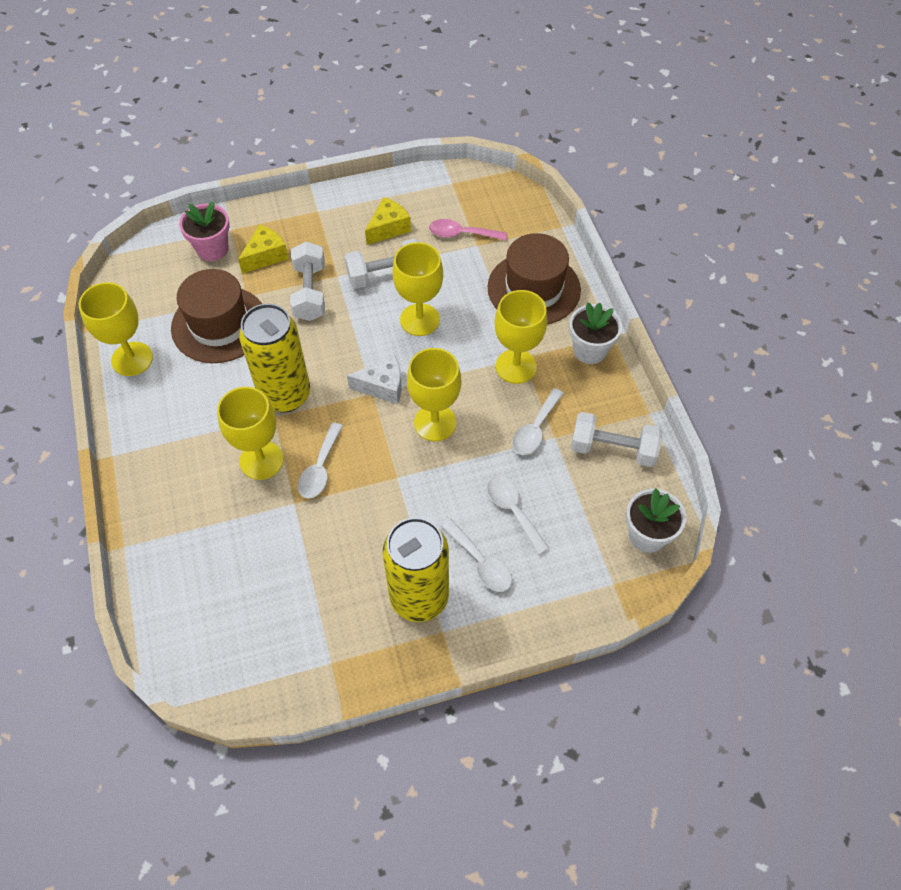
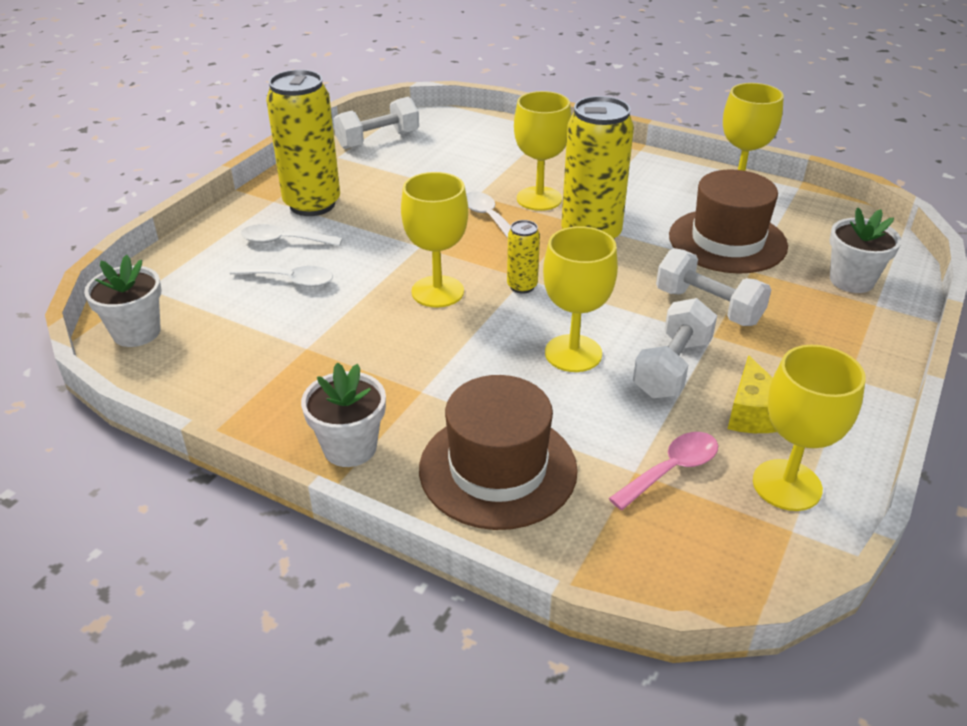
camera: 135 degrees right, 20 degrees down
pink flower pot [179,201,230,261] -> white flower pot [829,207,902,293]
yellow cheese [238,224,289,274] -> none
white cheese [347,356,402,404] -> yellow can [507,220,540,294]
yellow goblet [494,290,547,384] -> yellow goblet moved to [753,345,866,511]
white spoon [512,388,564,455] -> none
white dumbbell [571,412,662,467] -> white dumbbell moved to [333,97,419,149]

